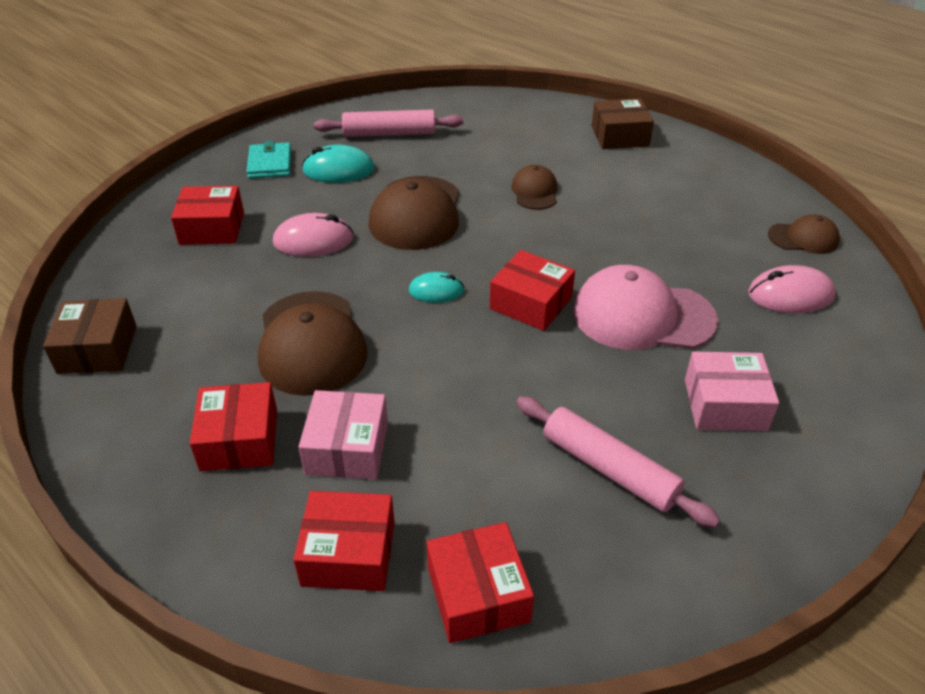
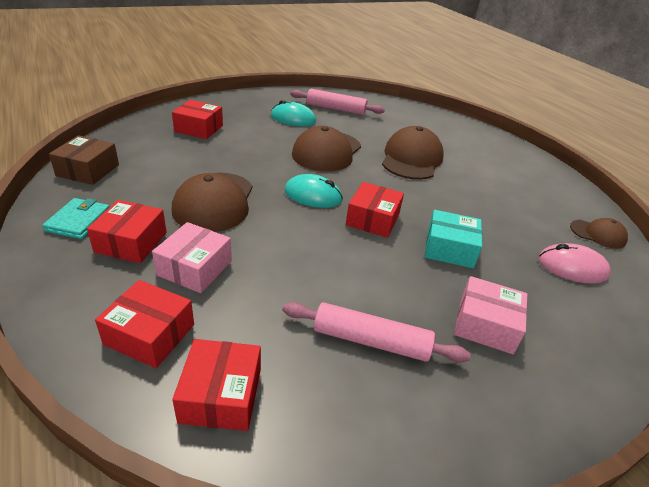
camera: 15 degrees right, 5 degrees down
turquoise wallet [246,141,291,179] -> turquoise wallet moved to [42,198,110,239]
pink mouse [273,213,354,257] -> none
turquoise mouse [409,272,465,303] -> turquoise mouse [284,174,343,208], size x1.54
red box [490,250,575,331] -> red box turned 60 degrees clockwise [346,182,404,238]
brown cap [511,165,558,210] -> brown cap [382,126,444,180], size x1.85
pink rolling pin [516,396,720,528] -> pink rolling pin turned 45 degrees counterclockwise [282,302,471,363]
pink cap [573,265,718,350] -> turquoise box [425,210,482,268]
brown box [592,98,654,149] -> none

